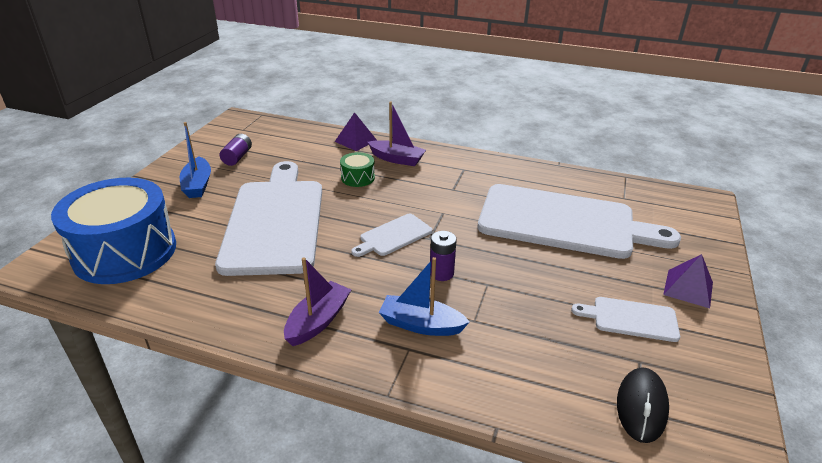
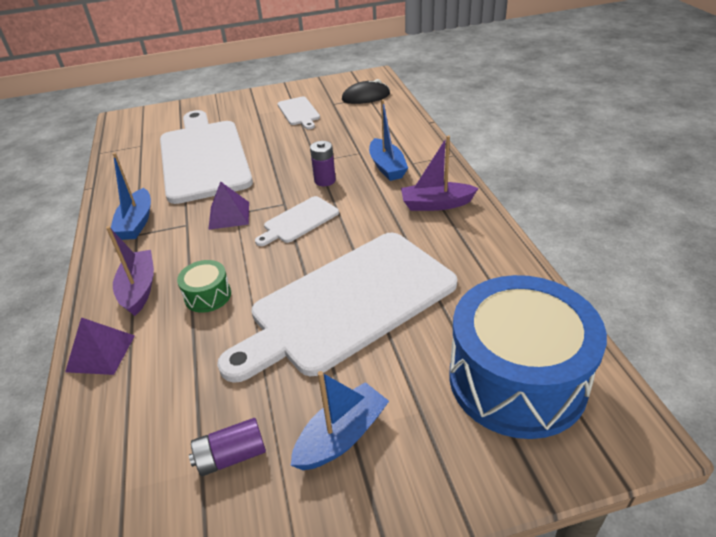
camera: 120 degrees left, 5 degrees up
white cutting board [351,214,432,257] -> white cutting board turned 120 degrees clockwise [255,196,339,246]
purple pyramid [663,254,713,308] -> purple pyramid moved to [208,181,249,230]
none -> blue boat [111,153,151,240]

